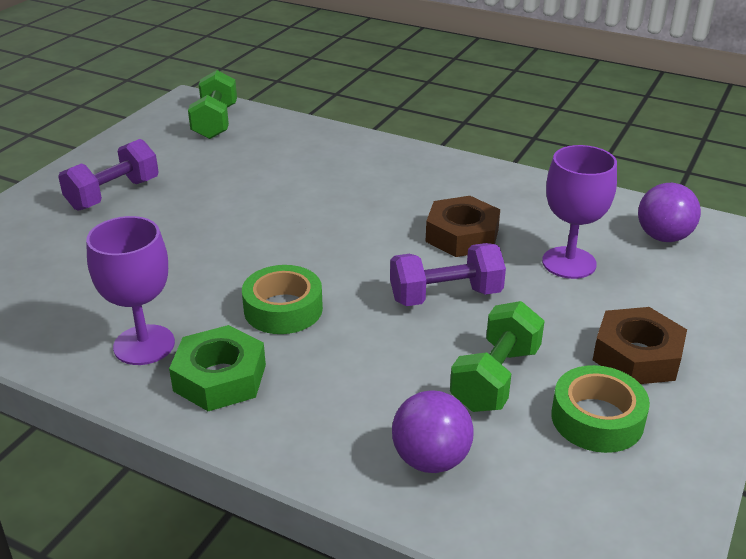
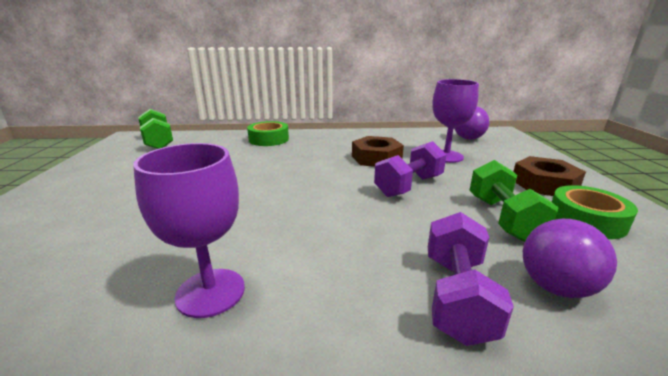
camera: 30 degrees left, 10 degrees down
purple dumbbell [58,139,159,211] -> purple dumbbell moved to [428,212,514,346]
green nut [169,325,266,411] -> none
green tape [242,265,323,334] -> green tape moved to [247,121,289,146]

